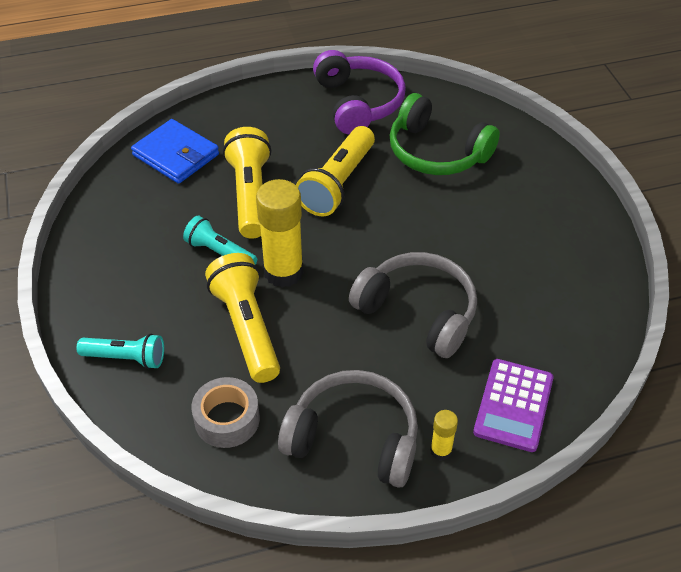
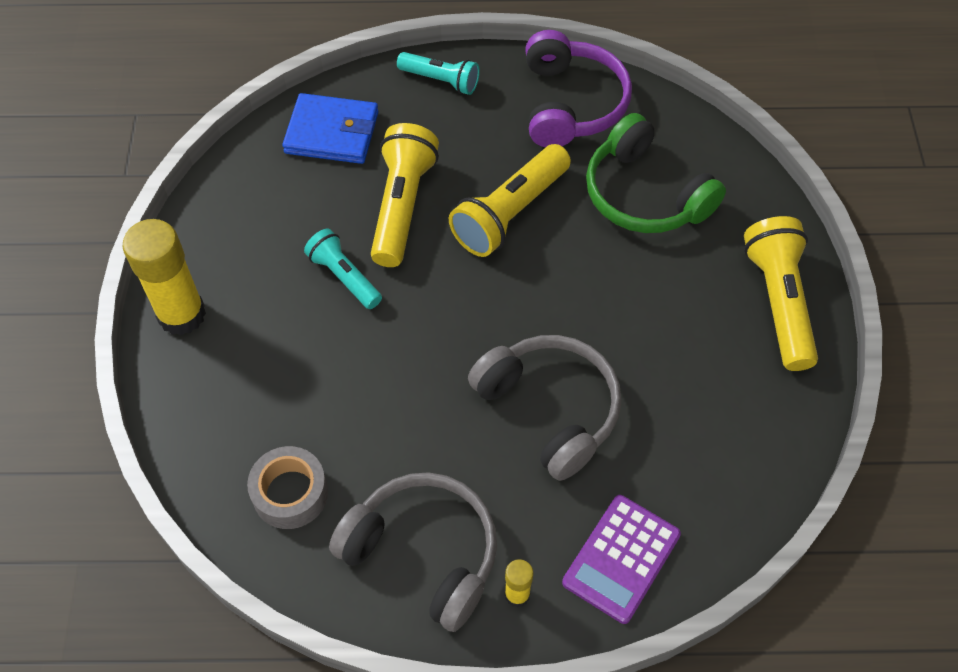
camera: 15 degrees right, 10 degrees up
turquoise flashlight [76,333,164,369] -> turquoise flashlight moved to [397,52,480,95]
blue wallet [131,119,219,184] -> blue wallet turned 45 degrees counterclockwise [282,93,379,164]
yellow flashlight [205,253,280,383] -> yellow flashlight moved to [744,216,818,371]
yellow glue stick [256,179,304,288] -> yellow glue stick moved to [123,219,206,335]

